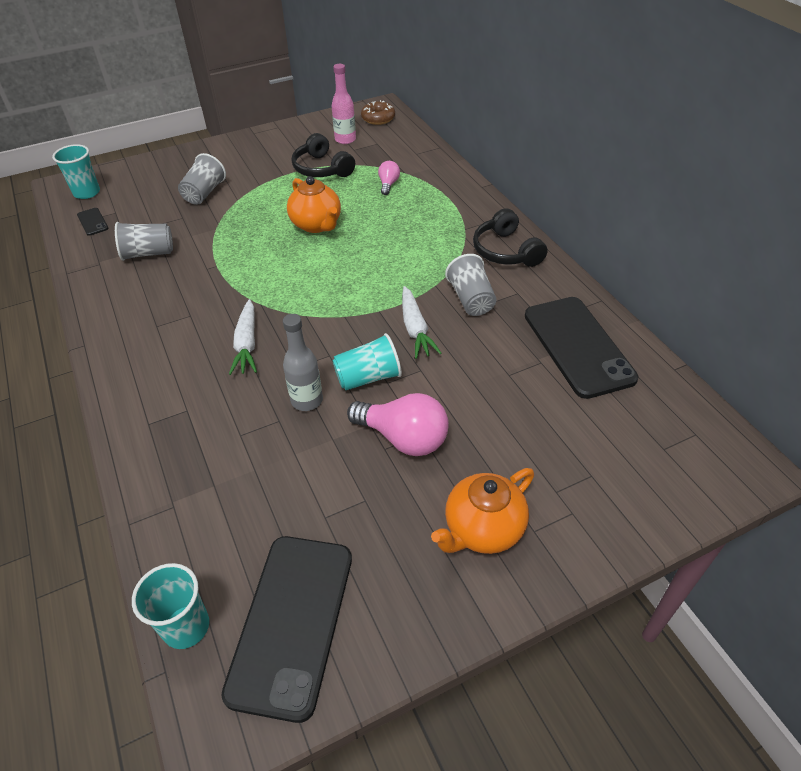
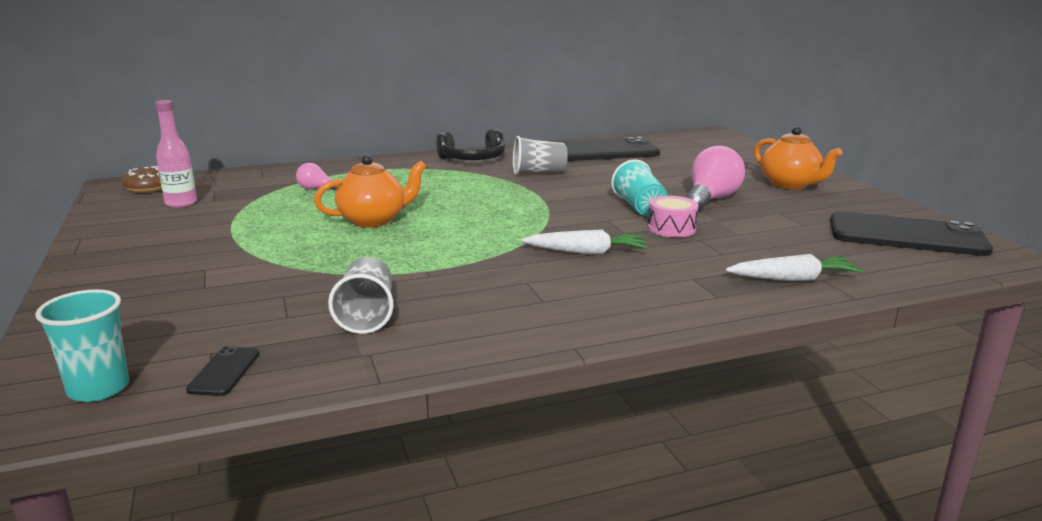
camera: 85 degrees left, 25 degrees down
black phone [77,208,109,236] -> black phone turned 60 degrees counterclockwise [186,346,259,396]
turquoise cup [132,563,209,649] -> none
grey cup [178,153,226,205] -> none
grey bottle [283,314,323,411] -> pink drum [648,196,698,237]
black headphones [291,133,355,177] -> none
white carrot [402,286,441,359] -> white carrot moved to [726,254,863,281]

